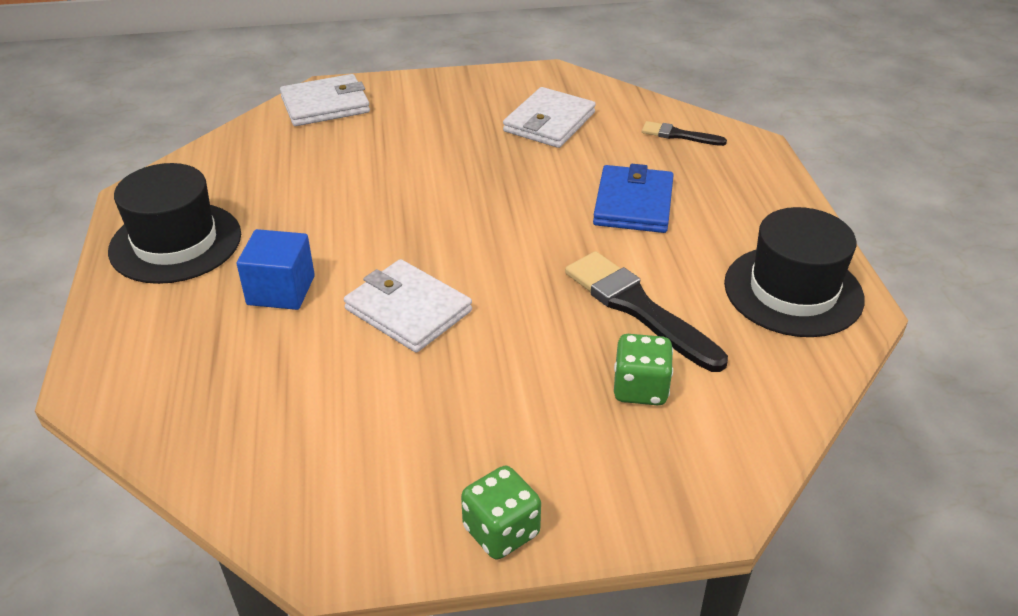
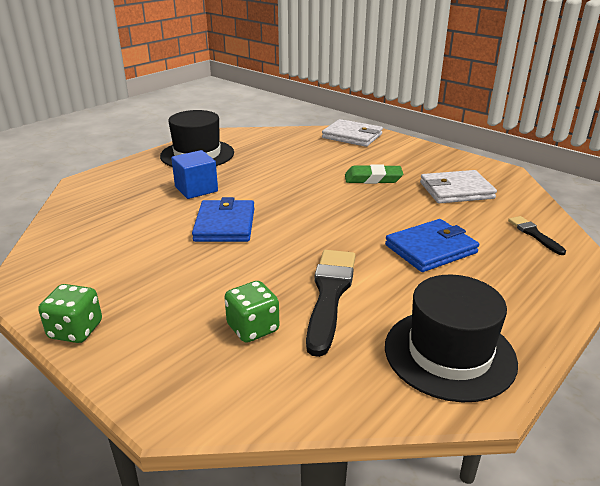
camera: 50 degrees right, 10 degrees down
white wallet [344,259,472,353] -> blue wallet [192,197,254,242]
none -> green eraser [345,164,403,184]

